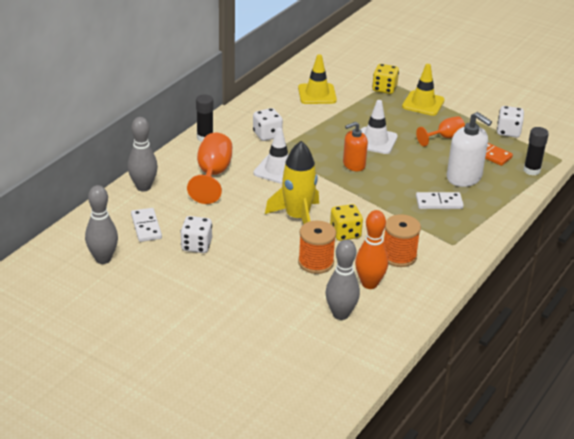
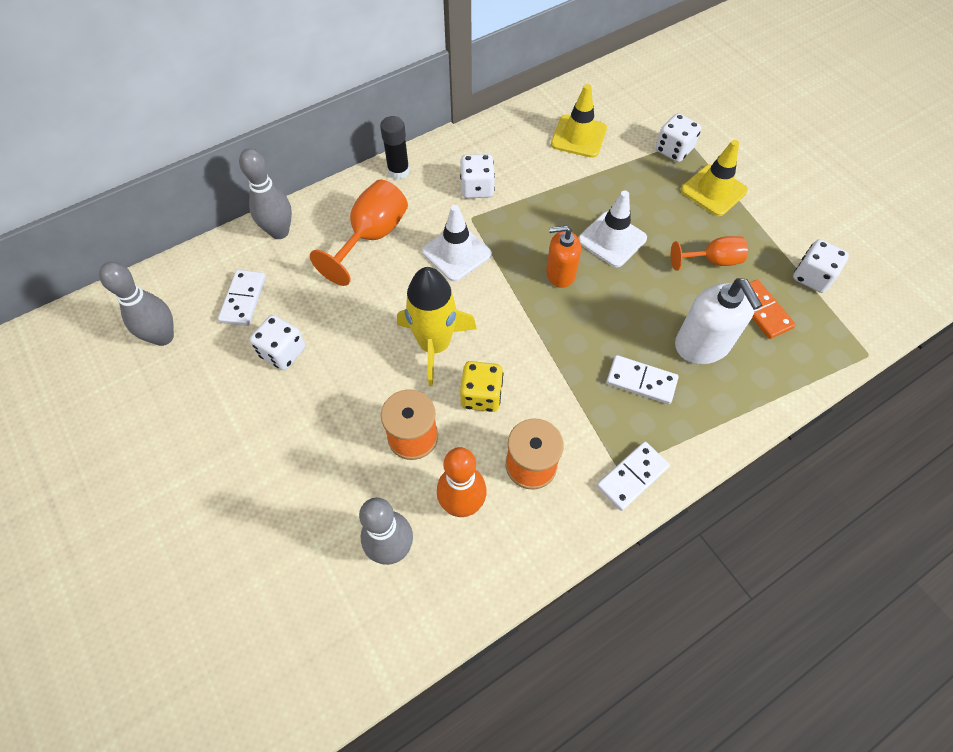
camera: 25 degrees right, 25 degrees up
yellow dice [372,64,399,94] -> white dice [656,113,701,162]
black glue stick [523,127,549,175] -> none
none -> white domino [597,442,670,511]

